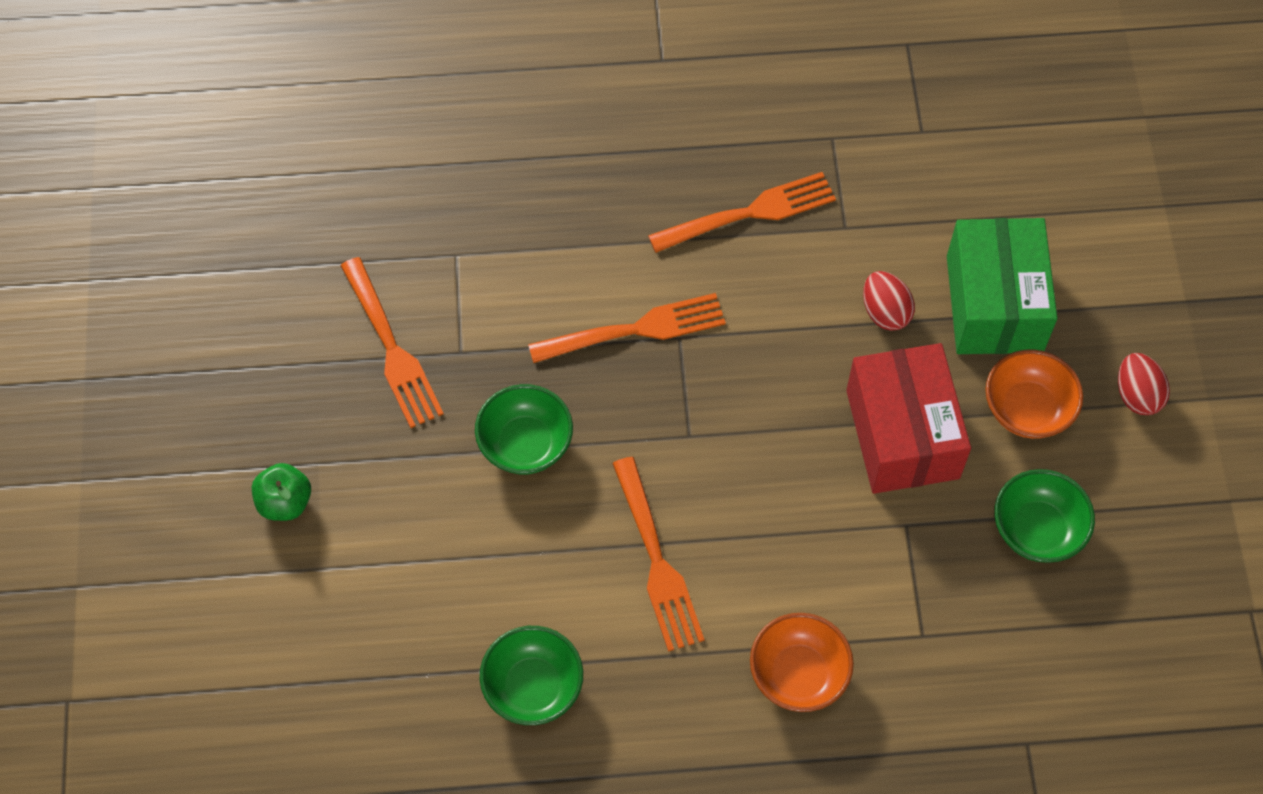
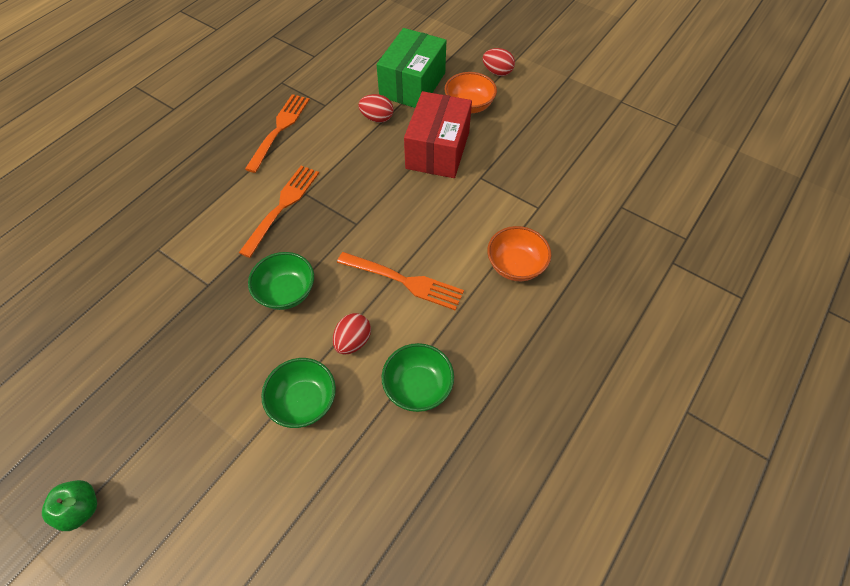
camera: 50 degrees left, 5 degrees down
green apple [252,463,311,521] -> green apple moved to [42,480,97,531]
orange fork [340,257,444,428] -> none
red box [846,343,971,494] -> red box turned 75 degrees clockwise [404,91,472,178]
green box [947,218,1057,354] -> green box turned 75 degrees clockwise [377,28,446,108]
green bowl [994,469,1095,563] -> green bowl moved to [261,358,336,428]
none -> red egg [333,313,371,355]

